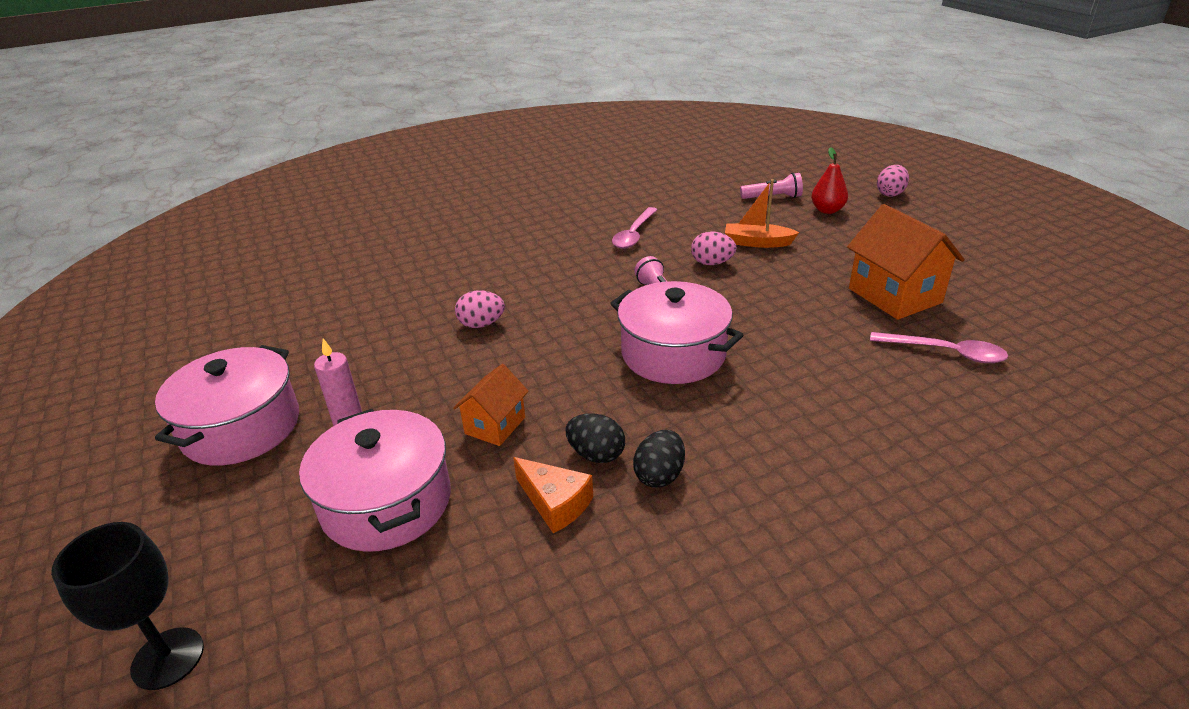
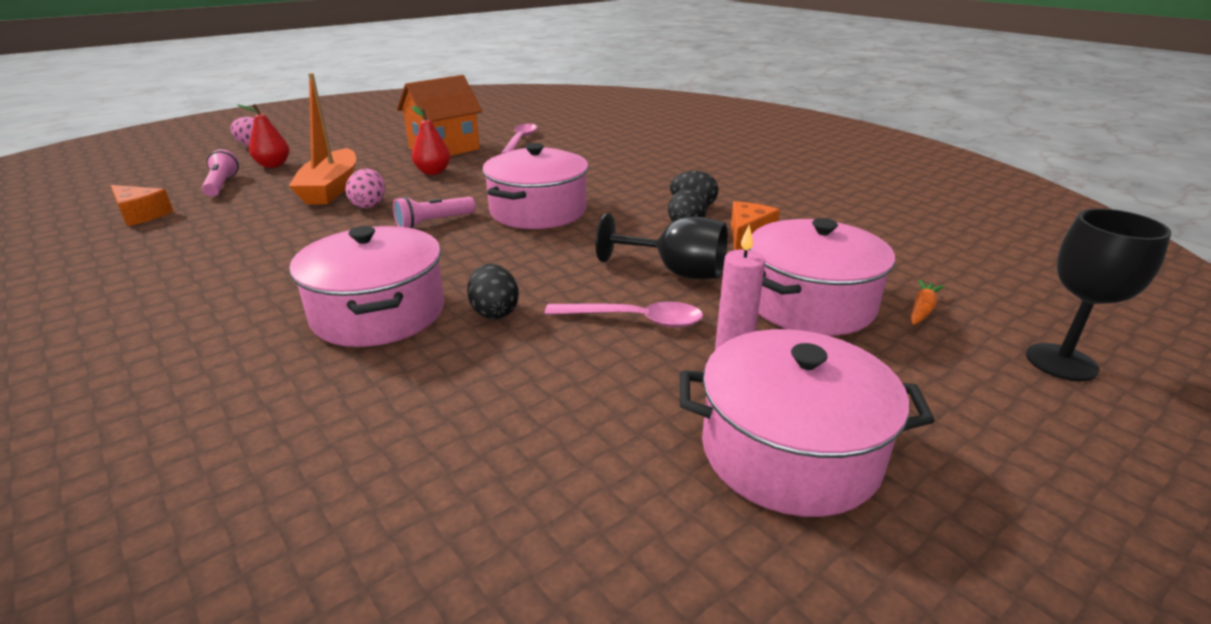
camera: 105 degrees left, 5 degrees down
orange house [453,364,529,446] -> black goblet [595,213,728,279]
pink egg [455,290,505,328] -> black egg [467,264,519,319]
pink spoon [612,207,657,249] -> pink spoon moved to [545,302,703,328]
orange boat [725,179,799,248] -> orange boat [289,73,356,204], size x1.52
none -> orange cheese [111,185,173,226]
none -> pink pot [289,226,444,347]
none -> red pear [412,106,450,175]
none -> orange carrot [910,280,945,325]

